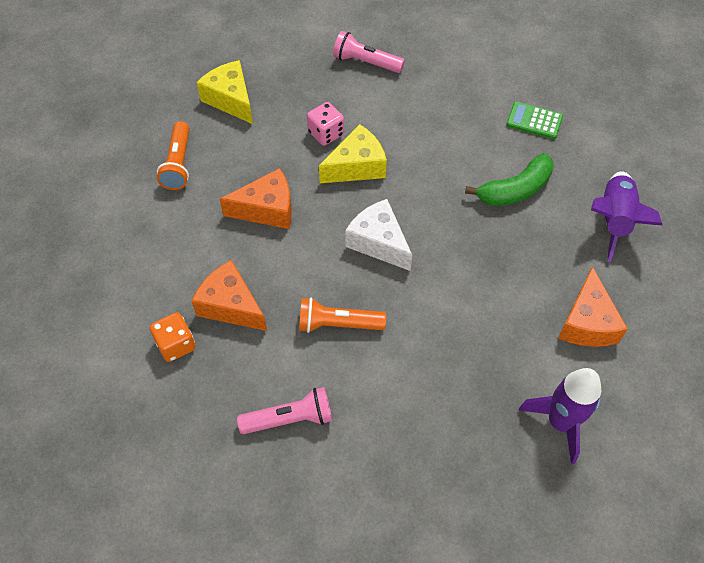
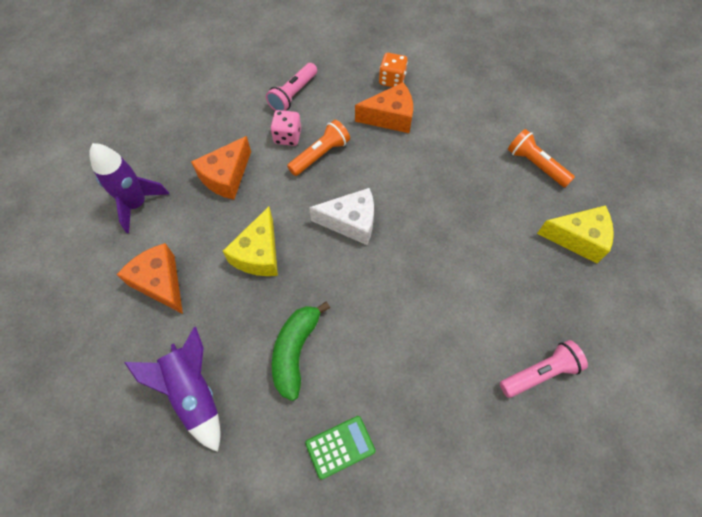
camera: 135 degrees right, 5 degrees up
orange cheese [220,168,292,229] -> orange cheese moved to [191,136,251,200]
pink dice [307,102,344,146] -> pink dice moved to [270,110,301,146]
yellow cheese [319,124,387,183] -> yellow cheese moved to [223,207,278,276]

